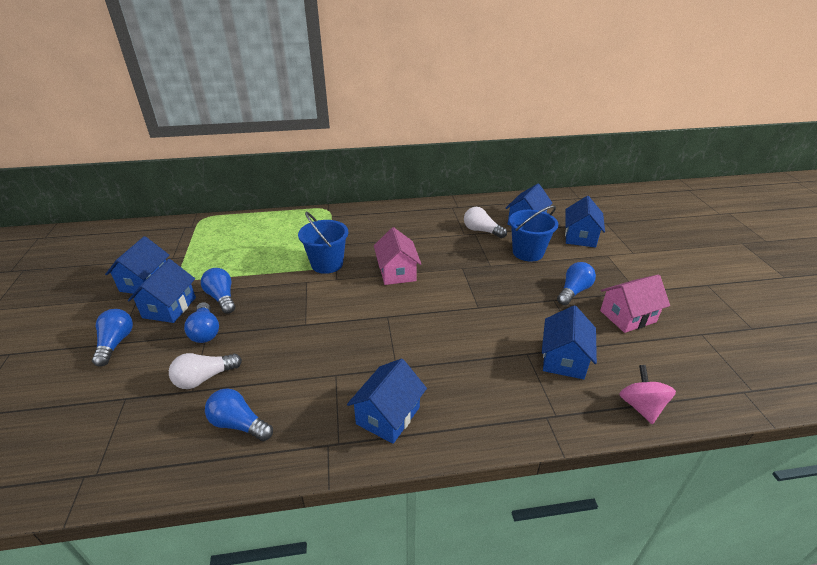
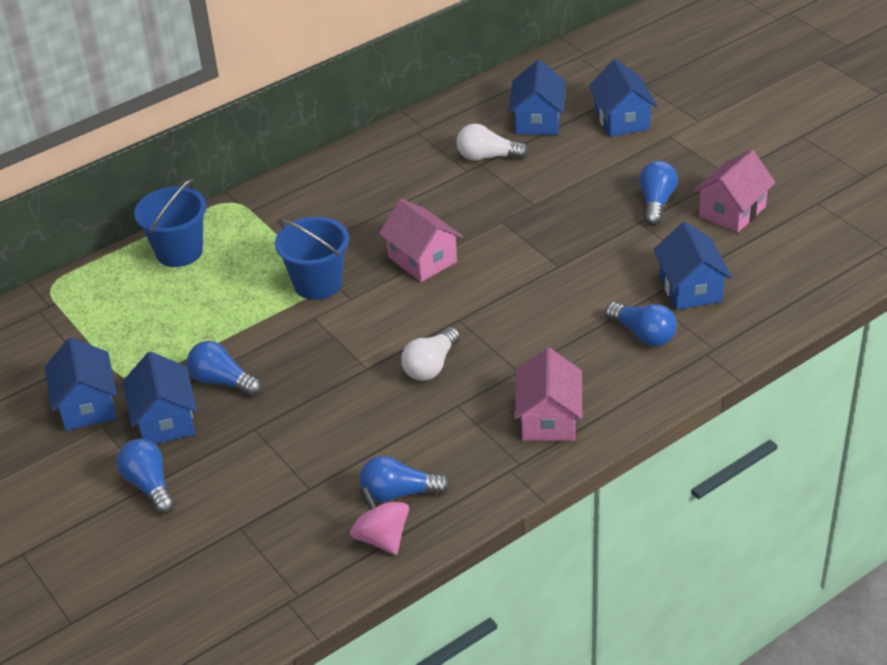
camera: 25 degrees left, 5 degrees up
white light bulb [169,353,242,389] -> white light bulb moved to [401,327,460,381]
blue light bulb [184,302,219,343] -> blue light bulb moved to [605,302,677,346]
blue house [347,359,427,444] -> pink house [514,348,582,441]
blue bucket [509,205,558,262] -> blue bucket moved to [134,179,207,267]
pink spinning top [619,365,676,424] -> pink spinning top moved to [350,487,409,555]

